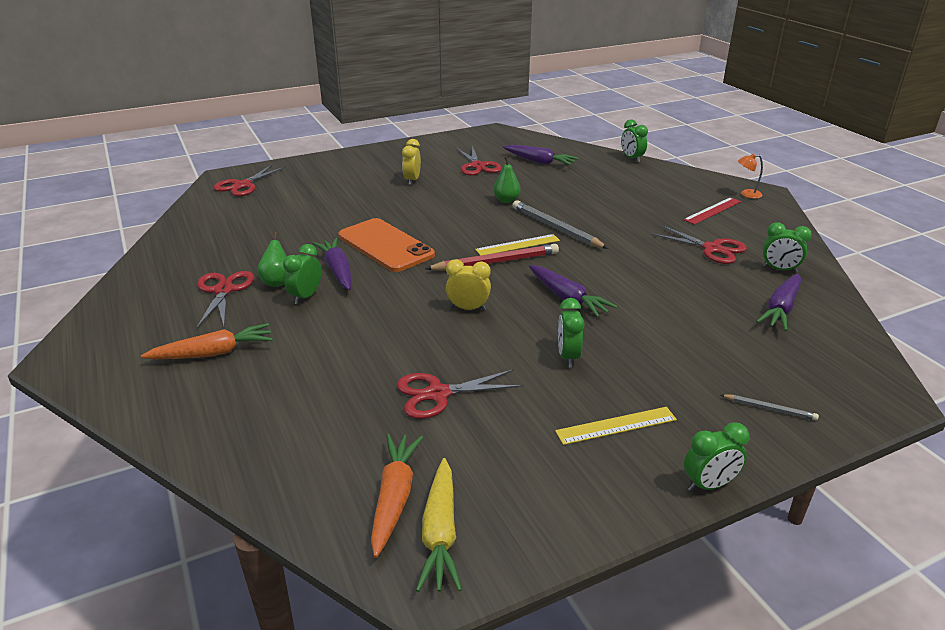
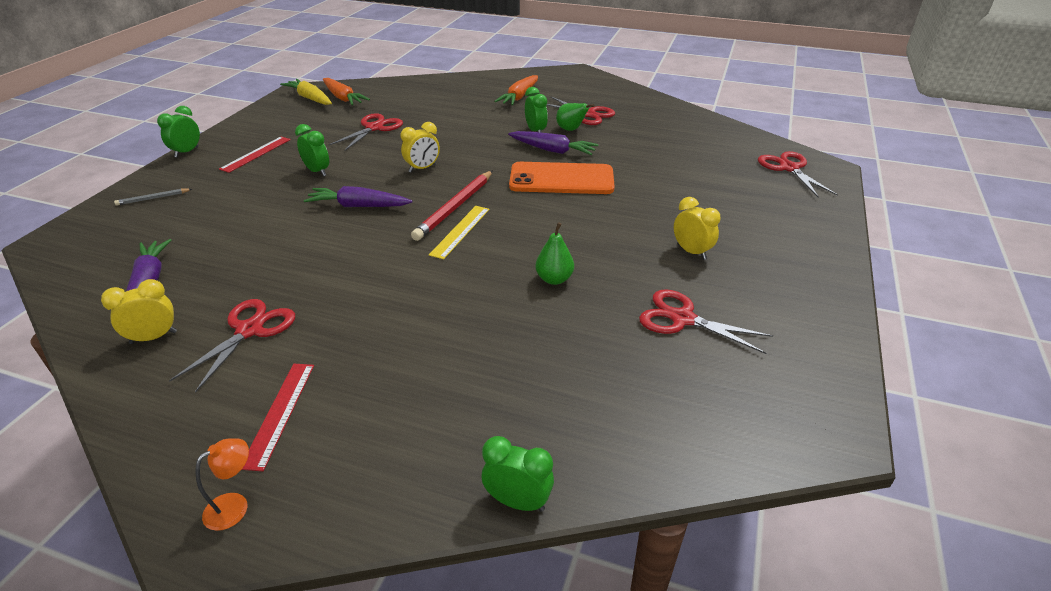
camera: 135 degrees right, 5 degrees up
purple carrot [503,145,578,166] -> none
grey pencil [512,200,608,249] -> none
yellow ruler [555,407,677,445] -> red ruler [219,137,291,173]
red scissors [650,225,747,264] -> red scissors turned 120 degrees clockwise [169,299,295,393]
green clock [763,222,812,273] -> yellow clock [101,279,177,344]

